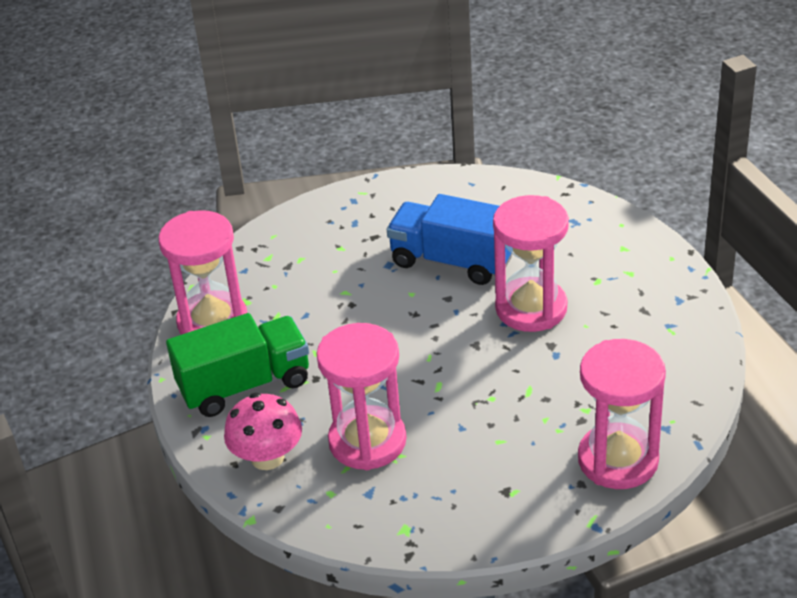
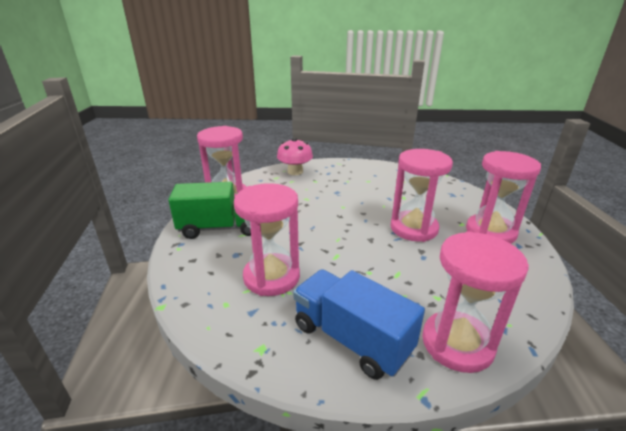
camera: 15 degrees right, 10 degrees down
pink mushroom [224,393,302,470] -> pink mushroom moved to [277,138,313,175]
blue truck [387,194,512,285] -> blue truck moved to [293,269,425,380]
none -> pink hourglass [466,151,541,244]

